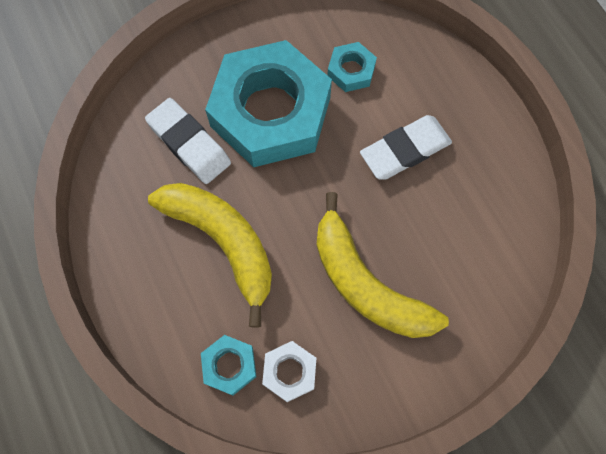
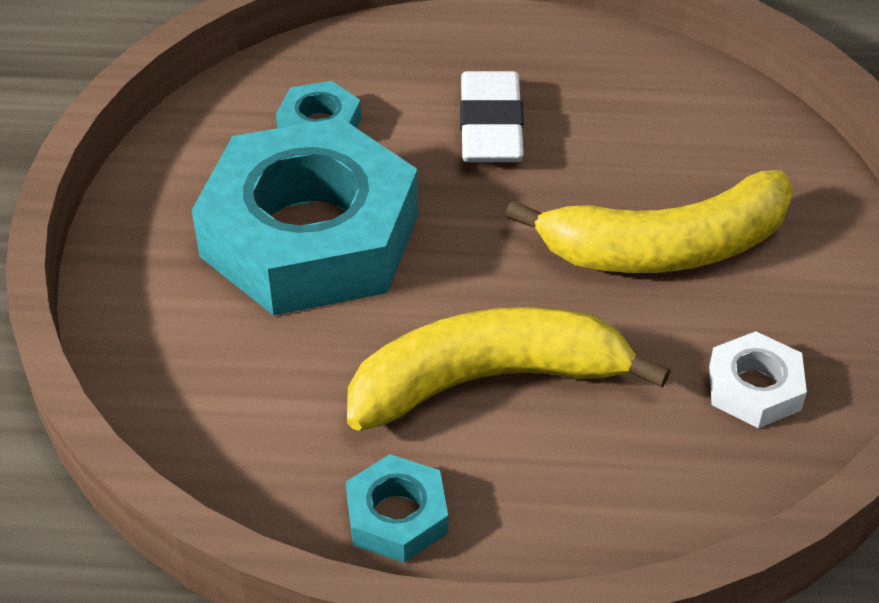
camera: 60 degrees left, 25 degrees down
white eraser [145,98,231,184] -> none
turquoise nut [201,335,257,395] -> turquoise nut moved to [346,454,448,563]

